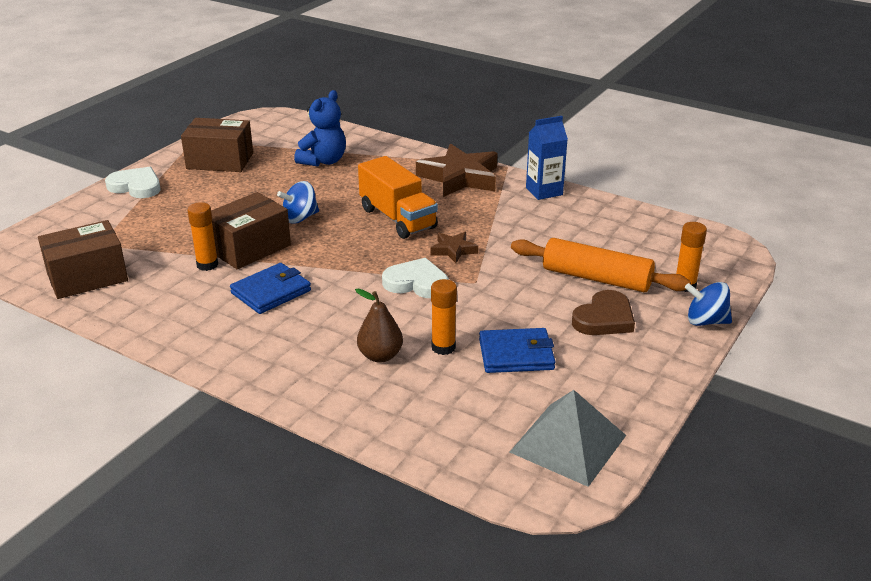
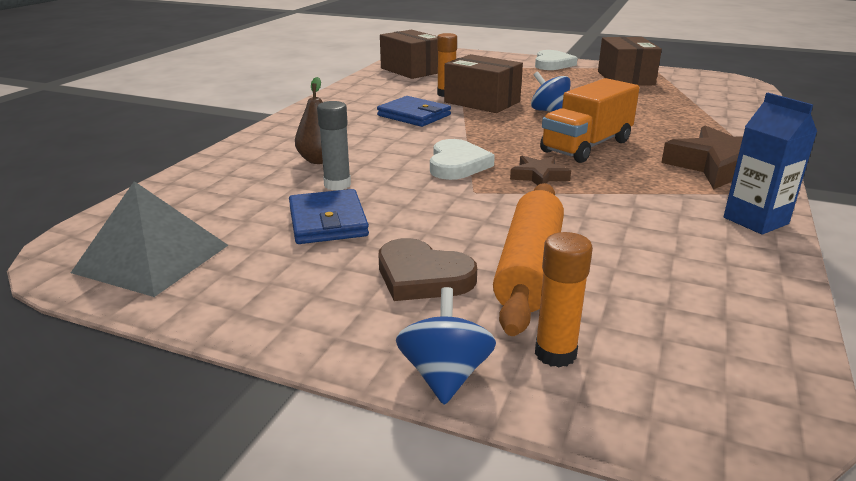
camera: 80 degrees right, 5 degrees down
blue teddy bear [294,90,346,166] -> none
orange glue stick [431,279,457,355] -> grey glue stick [317,101,351,190]

